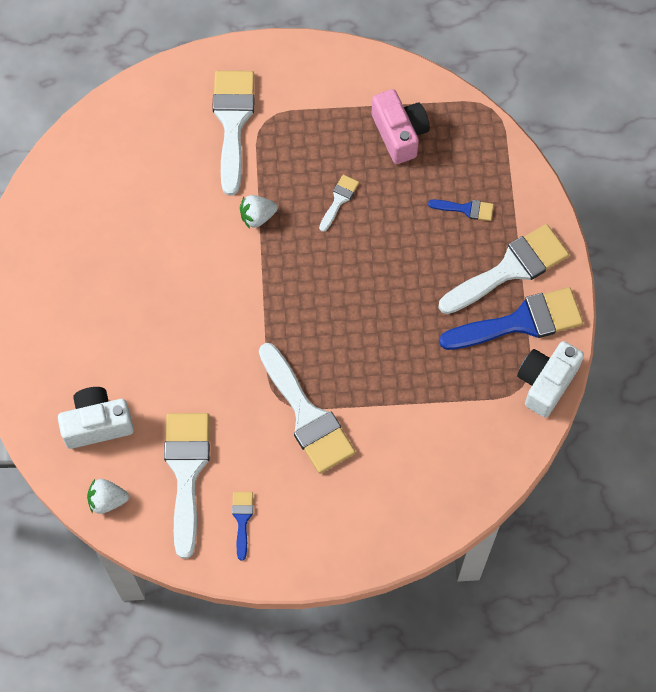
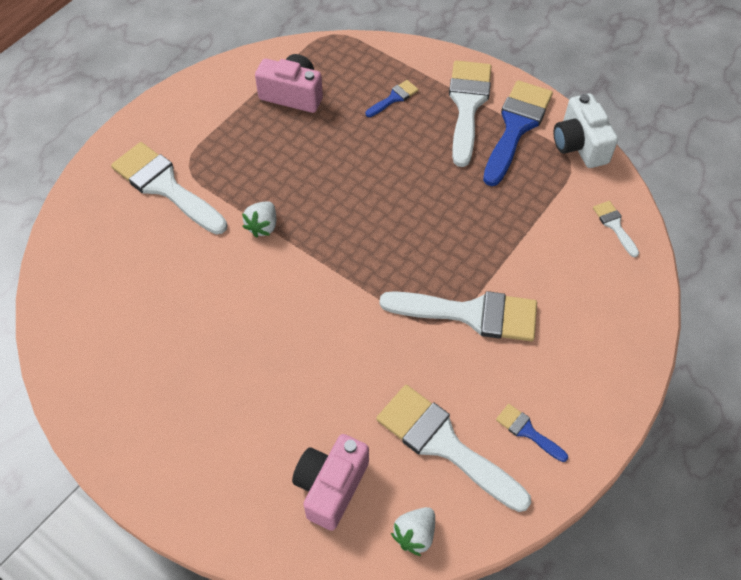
camera: 50 degrees left, 10 degrees down
white camera [58,387,134,449] -> pink camera [292,434,369,531]
white brush [319,175,359,232] -> white brush moved to [593,201,639,257]

